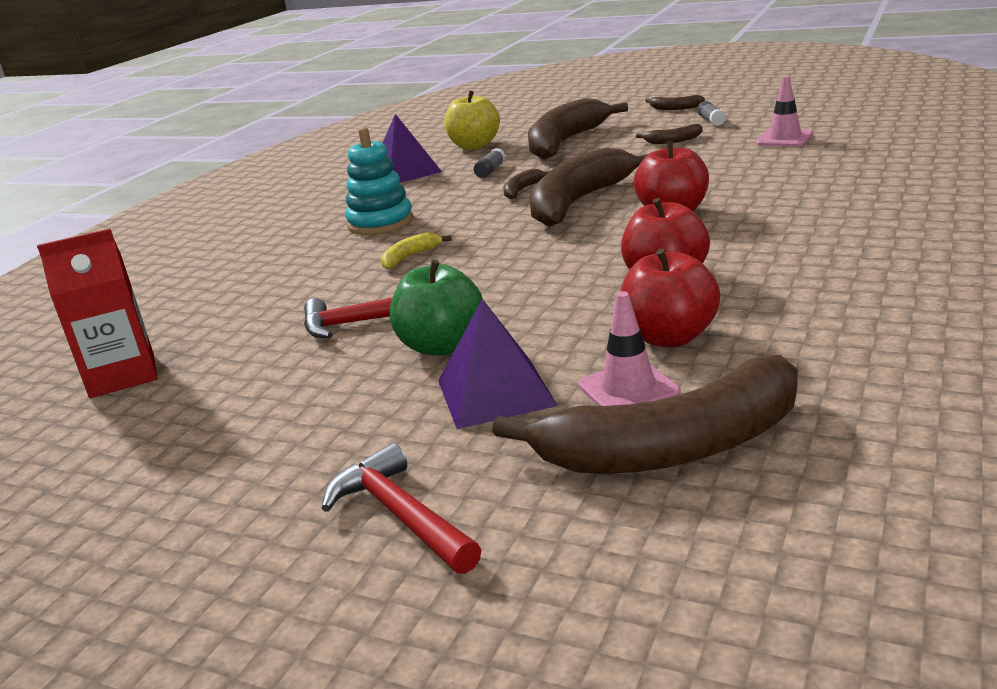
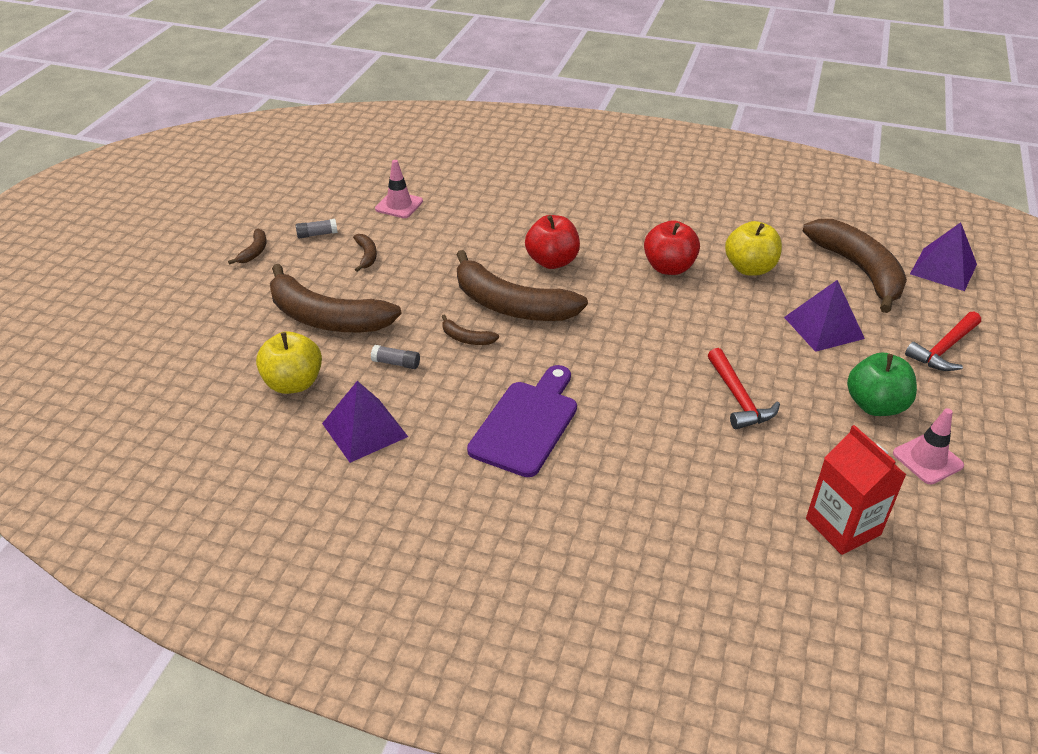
camera: 100 degrees left, 15 degrees up
turquoise stacking toy [345,127,413,235] -> purple cutting board [467,365,577,477]
yellow banana [381,232,452,269] -> none
green apple [390,260,483,356] -> green apple moved to [847,353,917,416]
pink traffic cone [578,291,681,406] -> pink traffic cone moved to [893,408,964,484]
red apple [621,249,720,347] -> yellow apple [725,221,782,276]
none -> purple pyramid [910,222,977,291]

